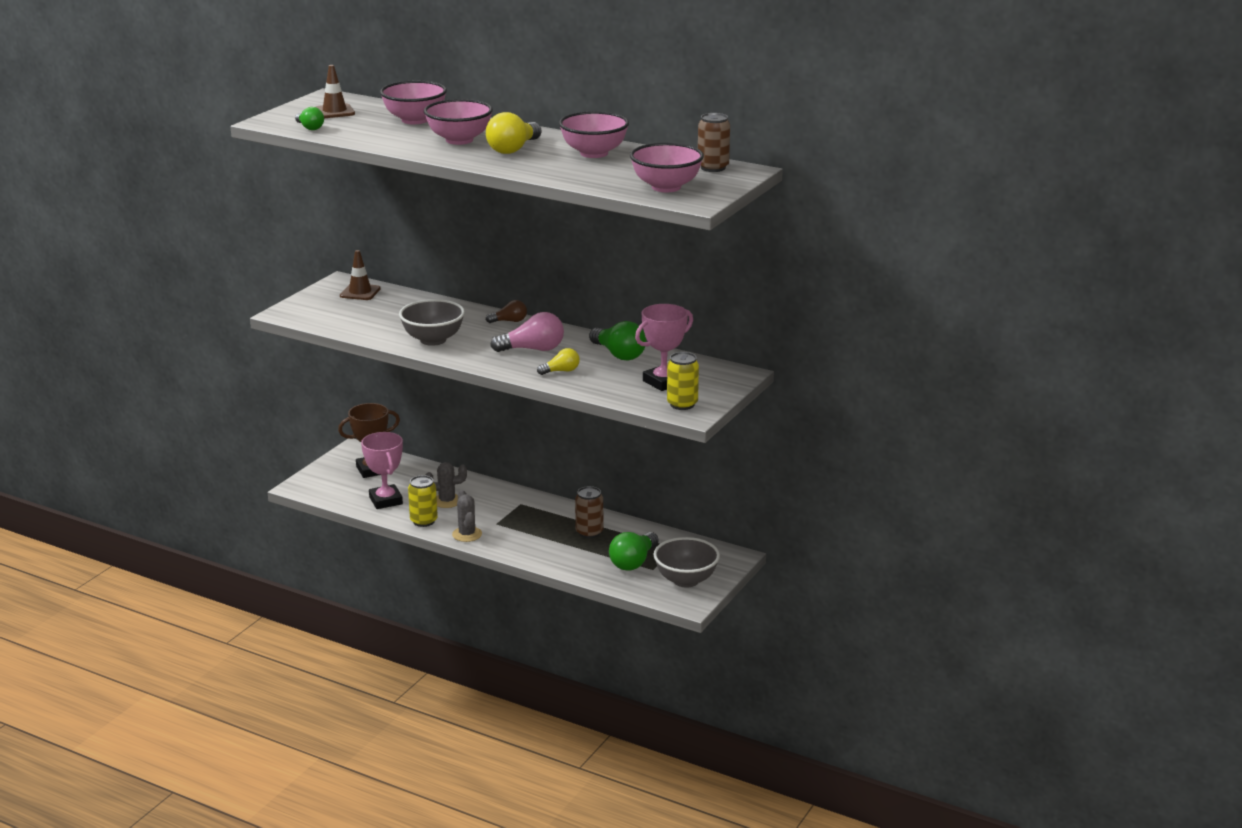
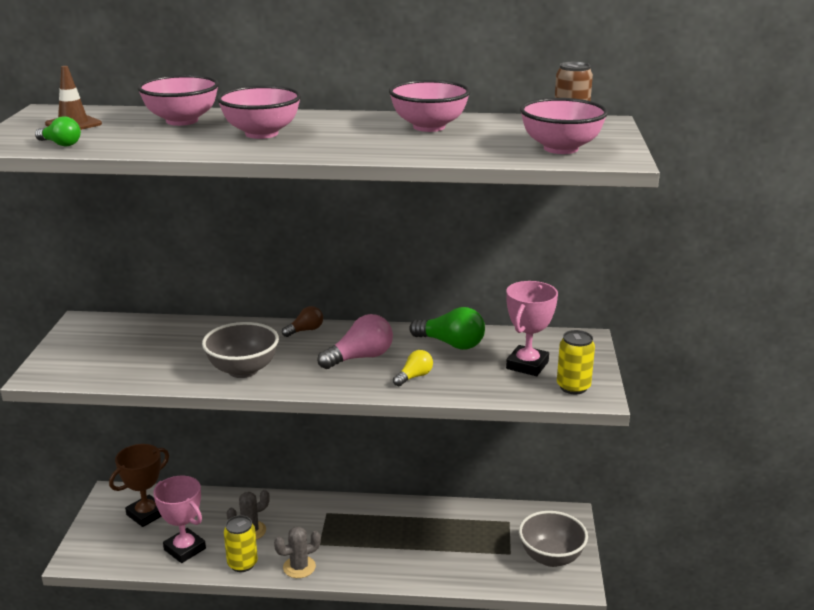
camera: 25 degrees left, 0 degrees up
brown traffic cone [340,250,381,300] -> none
grey cactus [452,490,482,542] -> grey cactus turned 75 degrees counterclockwise [274,527,321,578]
yellow light bulb [486,112,541,154] -> none
brown can [575,486,603,538] -> none
green light bulb [609,532,659,571] -> none

